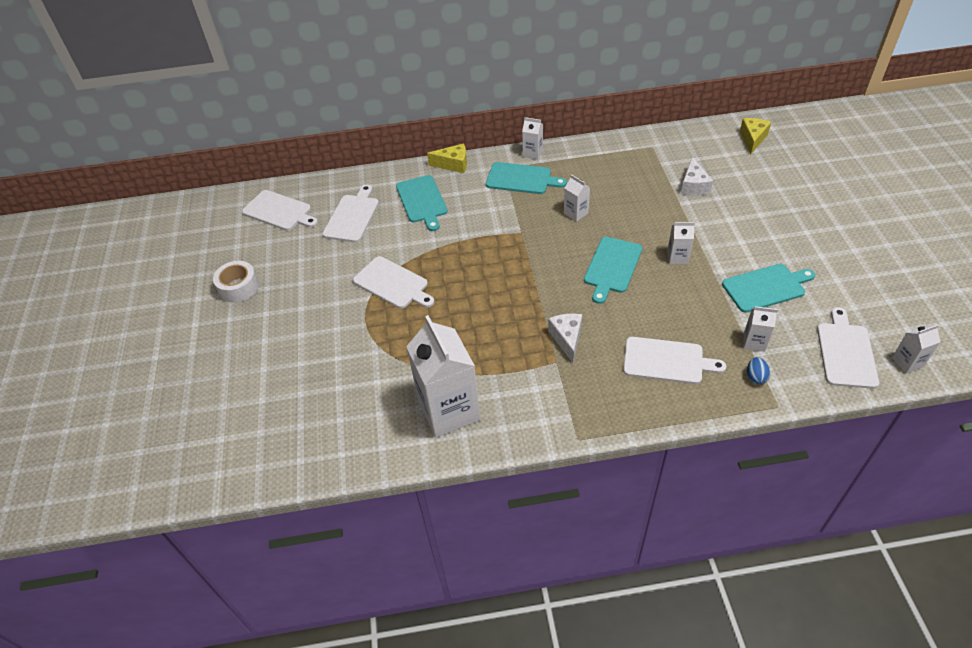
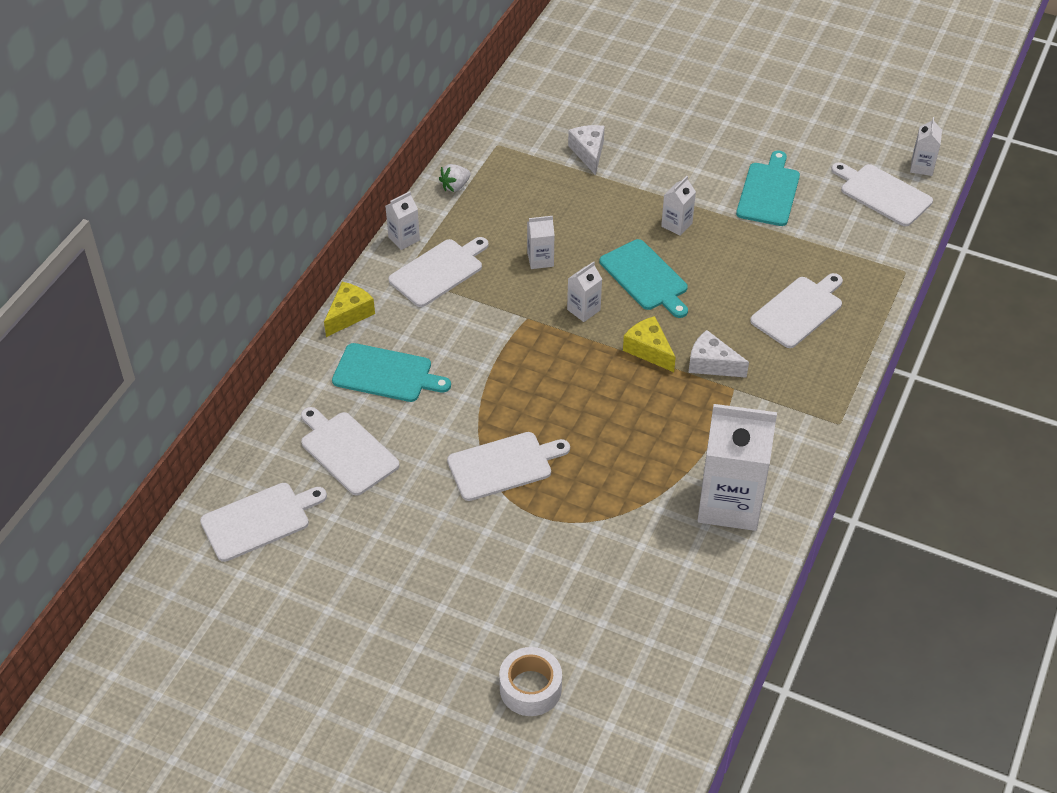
camera: 60 degrees left, 0 degrees up
white tape [213,261,259,303] -> white tape moved to [499,647,562,716]
turquoise cutting board [486,162,567,194] -> white cutting board [388,237,489,307]
white cheese [681,157,713,196] -> white cheese turned 135 degrees counterclockwise [568,125,605,175]
yellow cheese [740,118,771,155] -> yellow cheese moved to [623,316,676,372]
white carton [744,306,778,352] -> white carton moved to [567,261,602,322]
blue egg [747,357,770,384] -> none
none -> white strawberry [439,164,471,192]

